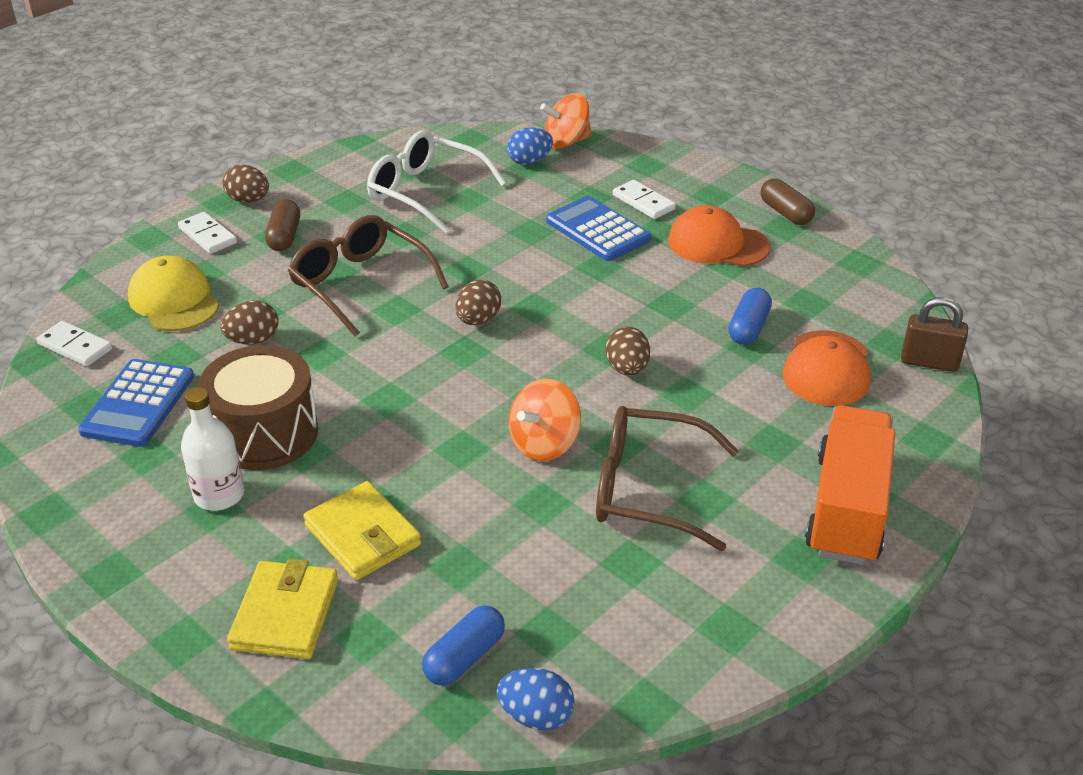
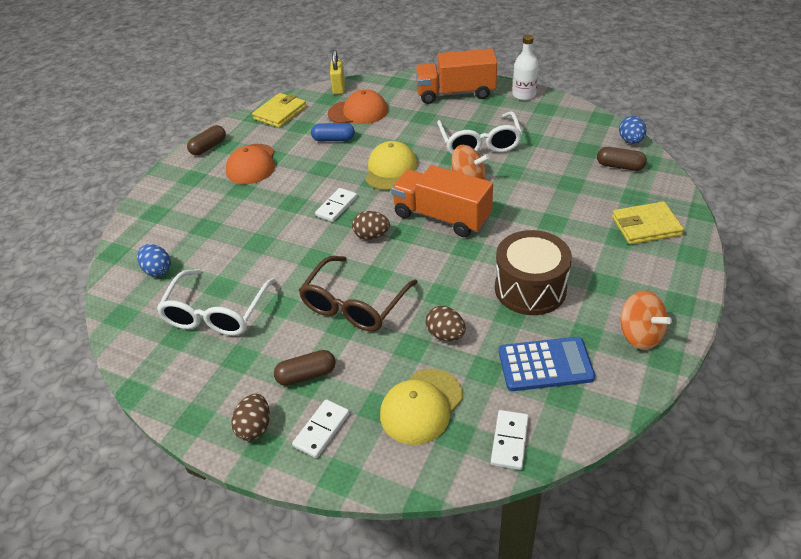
camera: 105 degrees left, 5 degrees up
white bottle [181,387,244,511] -> white bottle moved to [513,34,539,100]
yellow wallet [303,481,421,580] -> yellow wallet moved to [252,93,307,128]
blue capsule [422,605,505,686] -> brown capsule [597,147,647,171]
orange spinning top [540,93,591,149] -> orange spinning top moved to [620,290,672,350]
blue calculator [546,196,651,261] -> none
brown glasses [596,406,739,551] -> white glasses [437,111,522,154]
brown egg [606,327,650,376] -> yellow cap [365,141,417,190]
white domino [613,180,676,219] -> white domino moved to [315,188,357,222]
brown padlock [901,297,968,372] -> yellow padlock [330,50,345,95]
none -> orange truck [391,165,493,237]

